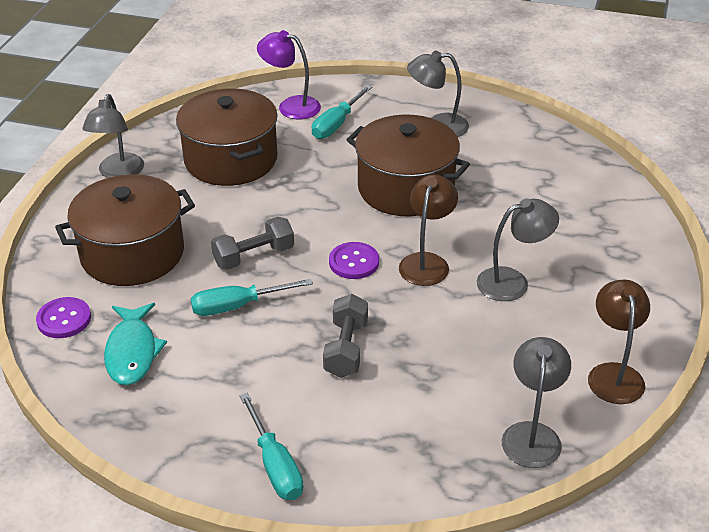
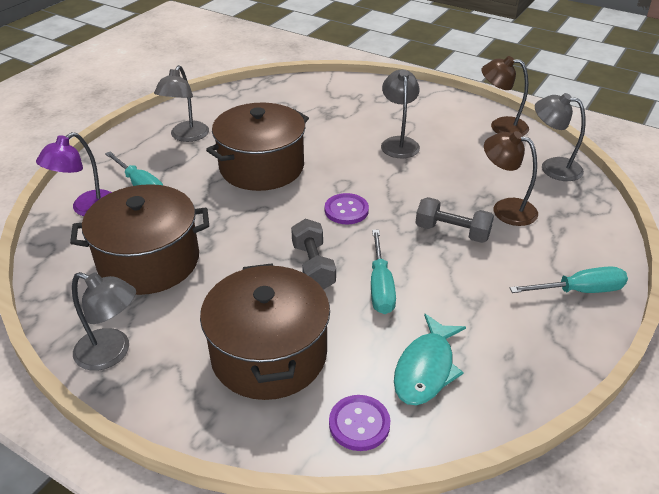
camera: 75 degrees left, 0 degrees up
turquoise fish [104,303,167,385] -> turquoise fish turned 105 degrees clockwise [394,314,466,405]
brown lamp [399,175,458,286] -> brown lamp moved to [484,131,538,226]

